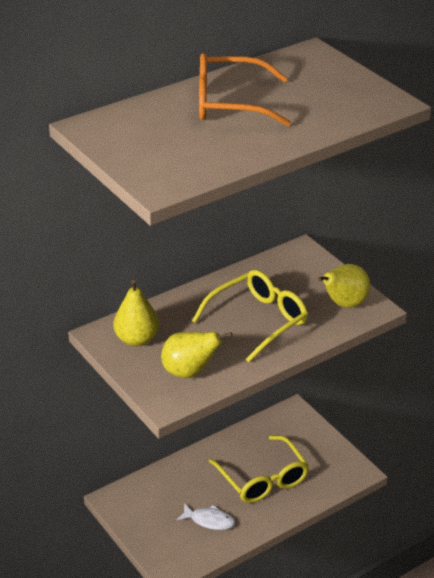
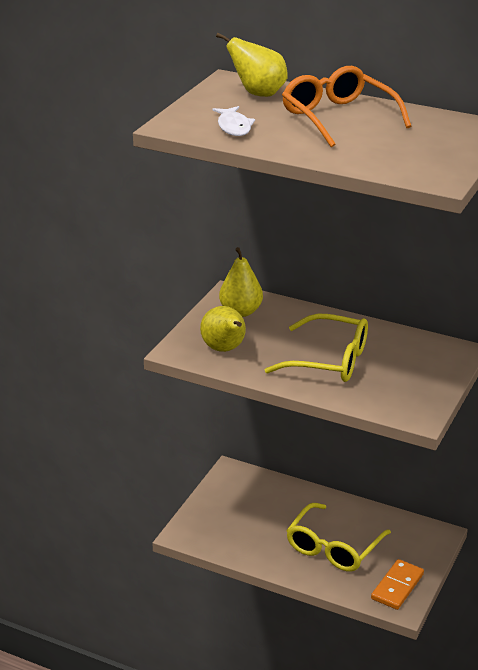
camera: 60 degrees right, 5 degrees down
white fish [177,504,235,530] -> white fish moved to [212,106,255,136]
yellow pear [318,264,370,308] -> yellow pear moved to [216,32,288,97]
none -> orange domino [371,559,424,610]

